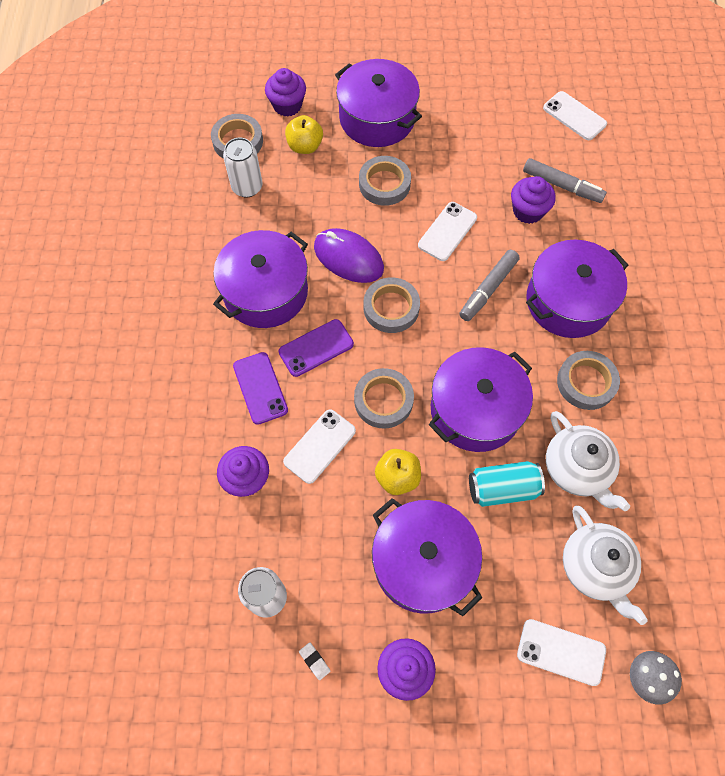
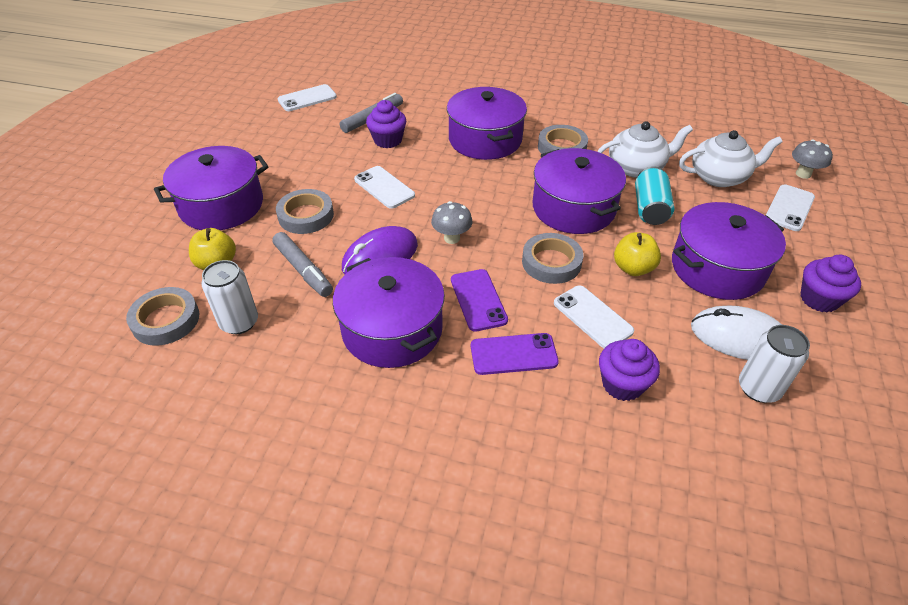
camera: 75 degrees left, 20 degrees down
purple cupcake [265,68,306,116] -> none
white eraser [299,642,330,680] -> none
grey tape [364,277,420,333] -> grey mushroom [431,201,473,244]
grey marker [459,250,520,321] -> grey marker moved to [272,232,333,297]
none -> white mouse [691,306,782,360]

